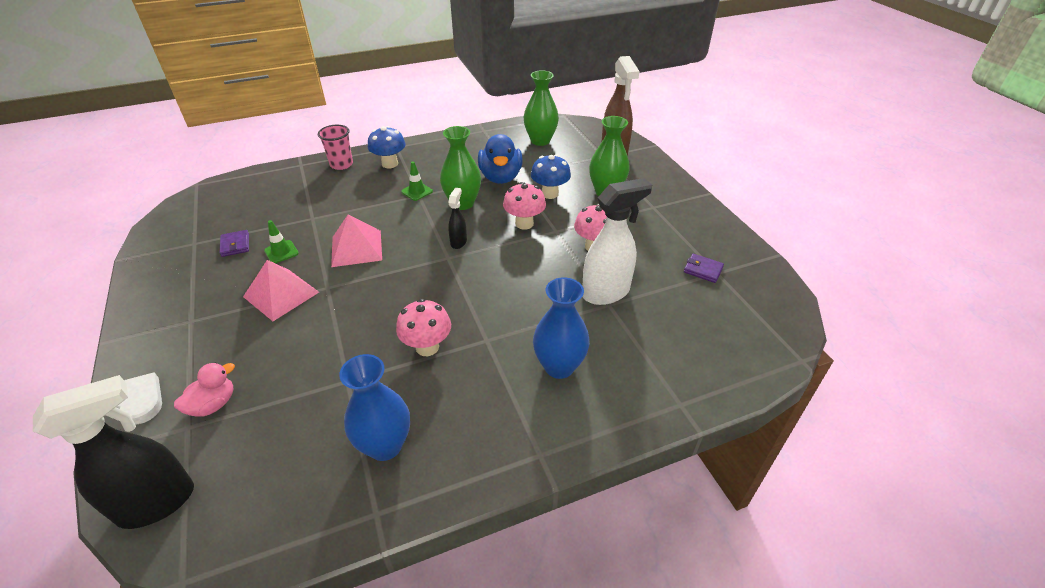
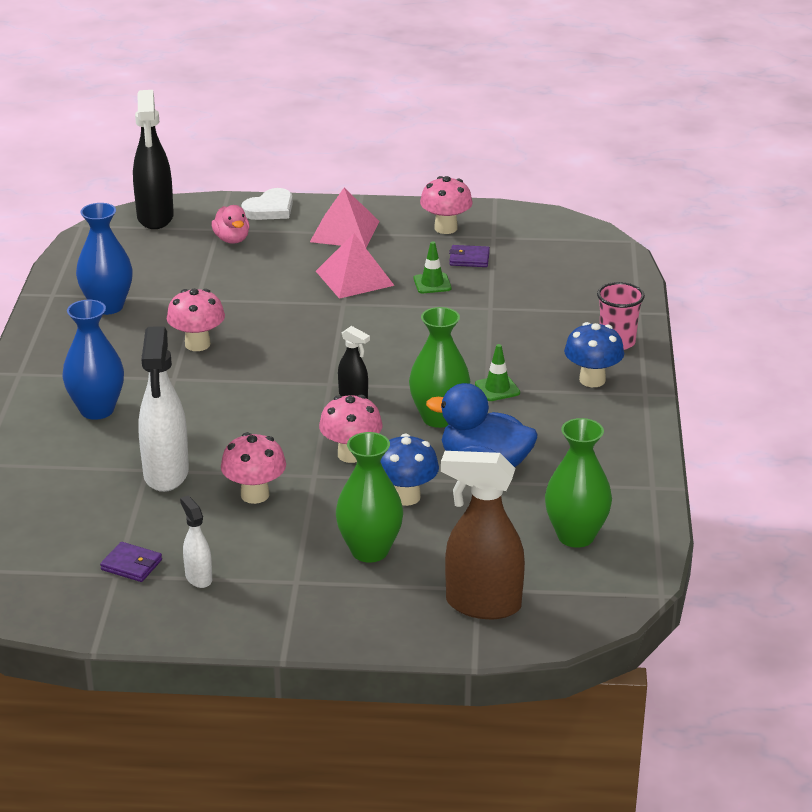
camera: 115 degrees right, 10 degrees down
pink pyramid [331,214,382,267] -> pink pyramid moved to [310,188,380,248]
purple wallet [684,254,724,283] -> purple wallet turned 60 degrees clockwise [100,542,162,582]
none -> white spray bottle [180,496,212,588]
none -> pink mushroom [420,176,473,234]

